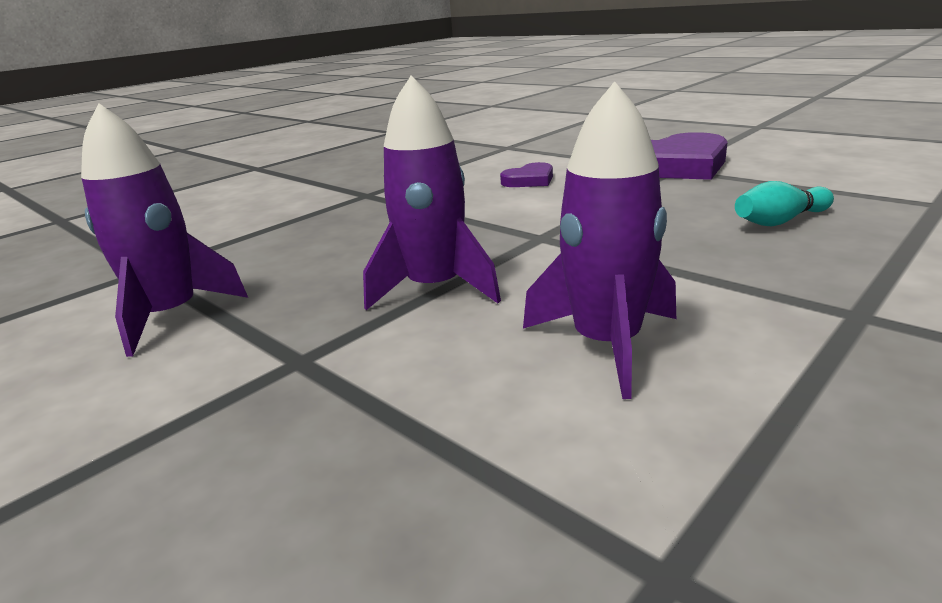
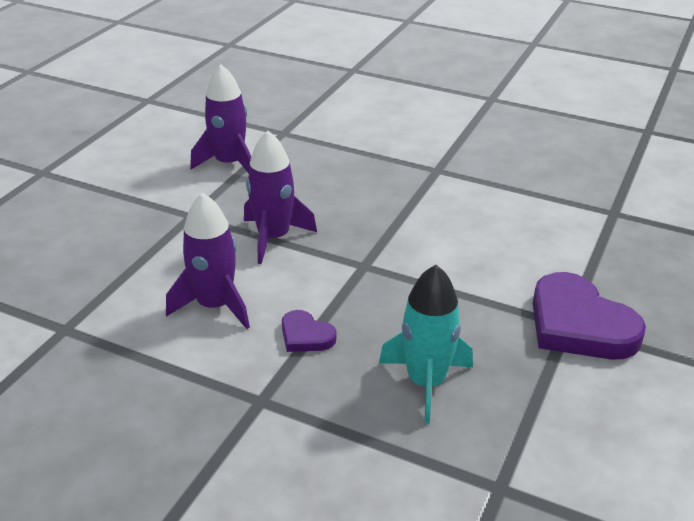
camera: 70 degrees right, 10 degrees up
purple heart [500,162,553,187] -> purple heart moved to [282,310,336,352]
turquoise bowling pin [735,181,834,226] -> turquoise rocket [379,265,473,424]

